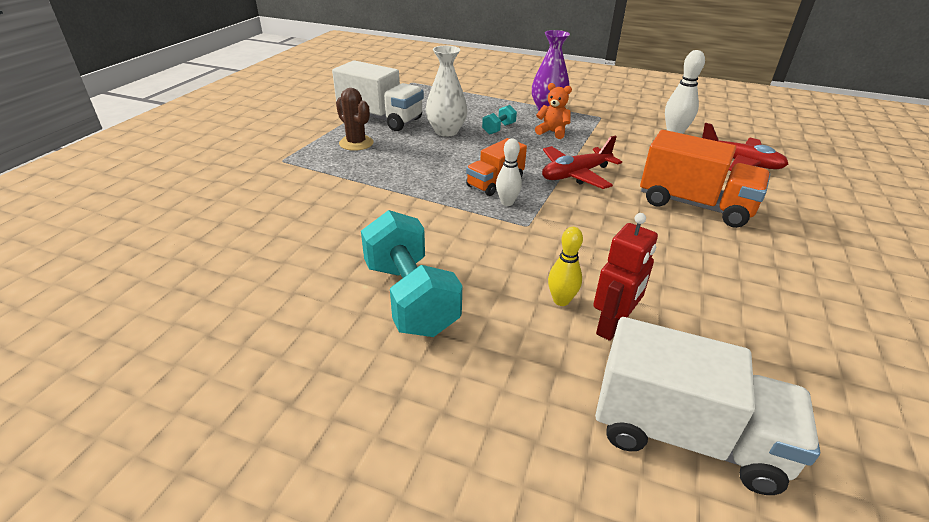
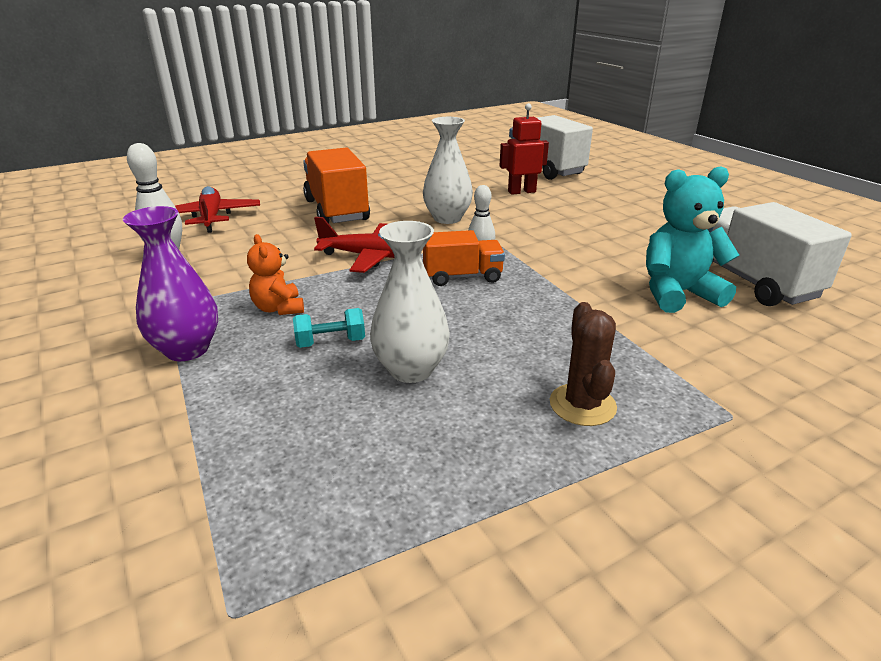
camera: 140 degrees left, 5 degrees down
white truck [332,60,424,131] -> white truck moved to [708,202,852,306]
turquoise dumbbell [361,210,462,337] -> none
yellow bowling pin [548,227,583,306] -> none
none -> white vase [423,117,473,224]
none -> turquoise teddy bear [646,166,739,313]

